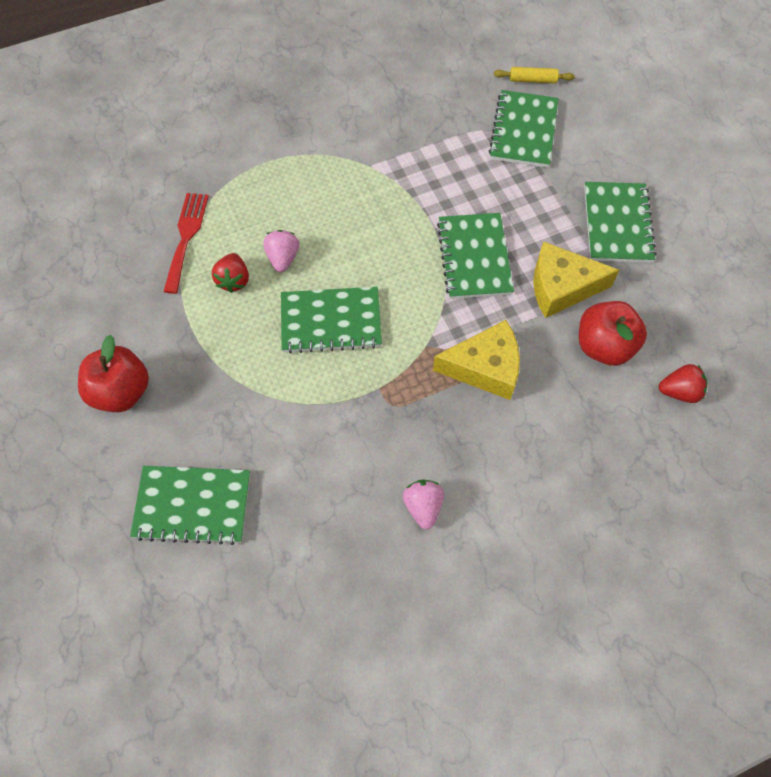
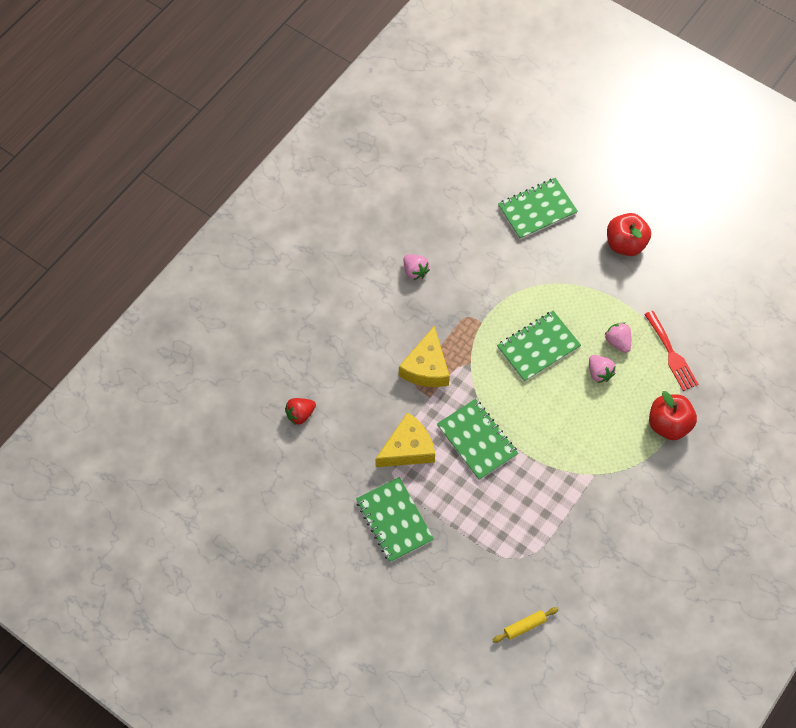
camera: 150 degrees right, 0 degrees up
red strawberry [212,253,249,293] -> pink strawberry [605,322,631,353]
yellow cheese [433,320,520,400] -> yellow cheese turned 45 degrees counterclockwise [399,326,450,387]
green notebook [489,90,559,168] -> none
red apple [579,301,647,366] -> red apple moved to [649,391,697,440]

